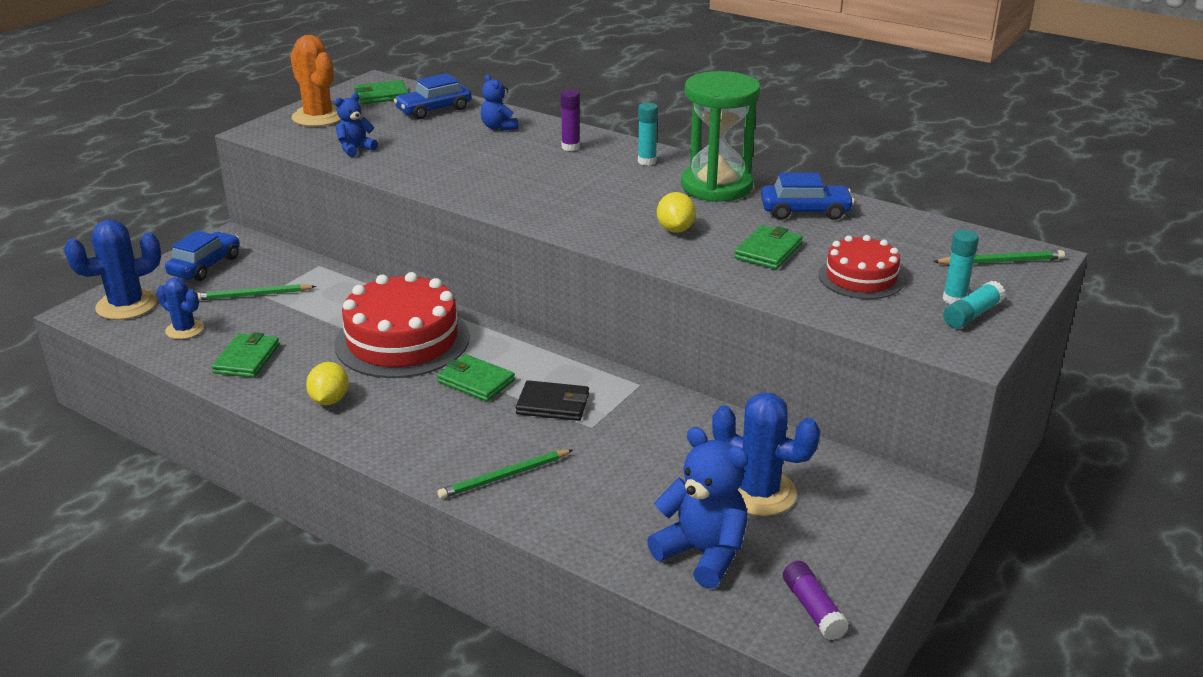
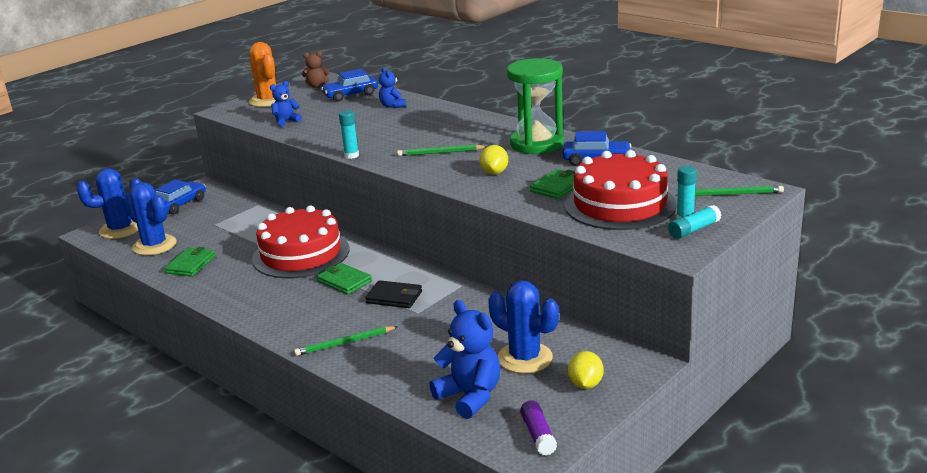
camera: 10 degrees right, 5 degrees down
blue cactus [157,277,204,339] -> blue cactus [124,182,176,255], size x1.65
green pencil [197,284,316,300] -> green pencil moved to [397,145,488,156]
yellow lemon [306,362,349,405] -> yellow lemon moved to [568,351,604,389]
green wallet [354,80,409,104] -> brown teddy bear [302,51,329,88]
purple glue stick [560,90,580,151] -> none
turquoise glue stick [638,102,658,165] -> turquoise glue stick moved to [339,110,359,159]
red cake [819,235,905,299] -> red cake [564,150,677,230], size x1.74

